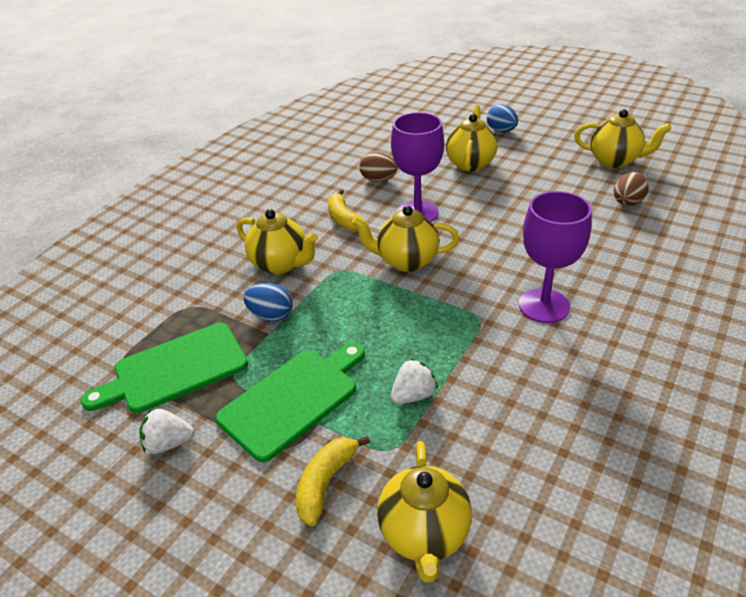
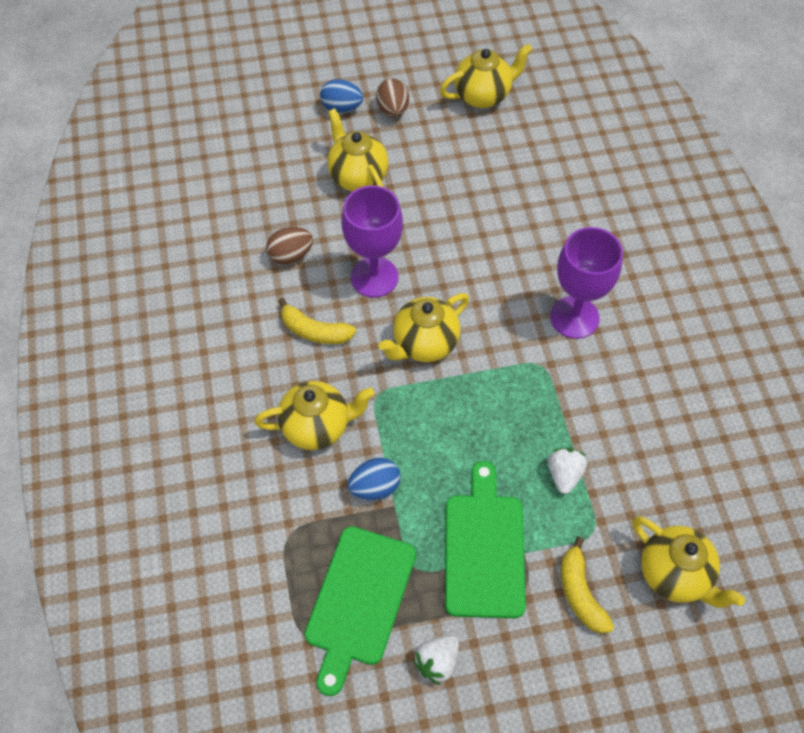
camera: 45 degrees left, 20 degrees up
brown egg [614,172,649,206] -> brown egg moved to [376,78,409,117]

